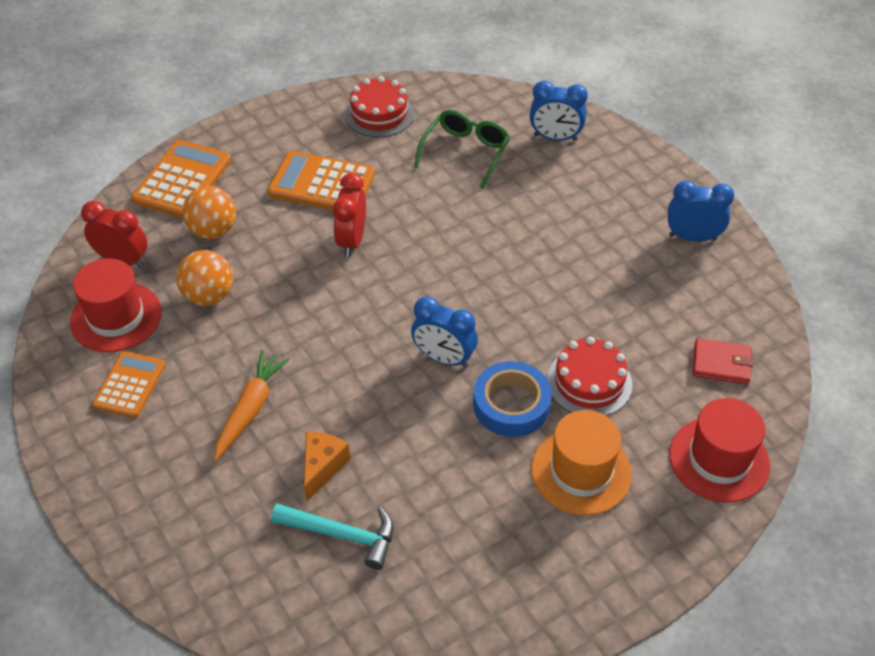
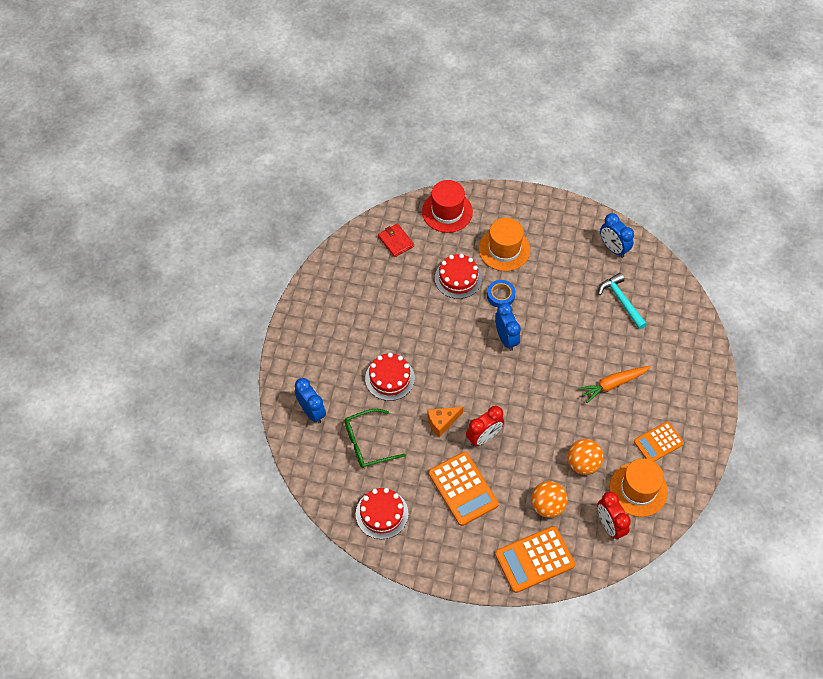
camera: 135 degrees left, 10 degrees up
red hat [70,258,162,352] -> orange hat [610,458,668,517]
orange cheese [304,431,350,501] -> orange cheese moved to [427,407,463,437]
blue tape [473,361,552,437] -> blue tape [487,280,515,307], size x0.66
blue clock [668,180,734,242] -> blue clock moved to [600,213,634,258]
none -> red cake [365,353,415,401]

